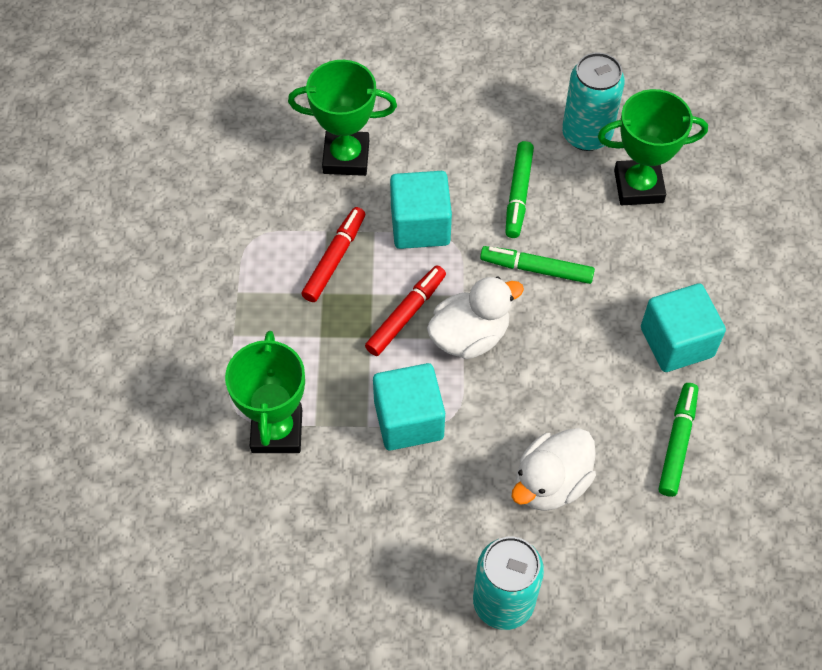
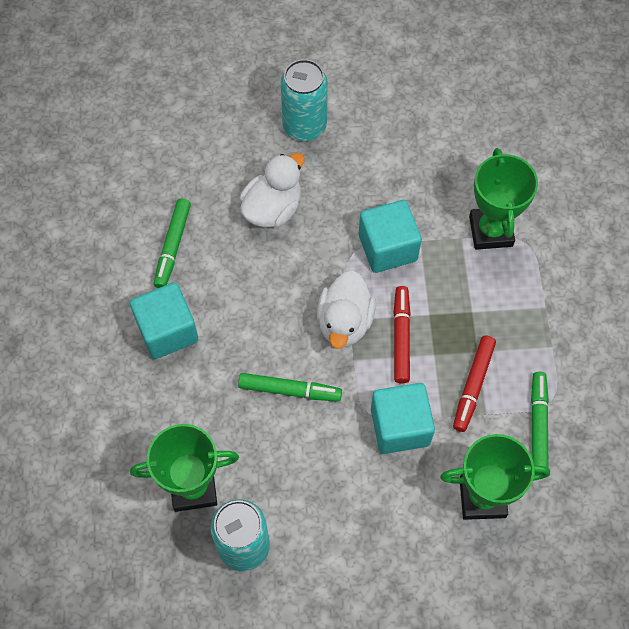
camera: 175 degrees right, 5 degrees up
red marker [365,265,446,356] -> red marker turned 150 degrees clockwise [393,286,411,383]
white duck [427,276,524,359] -> white duck turned 45 degrees counterclockwise [317,271,376,349]
green marker [505,141,534,238] -> green marker moved to [531,372,549,474]

